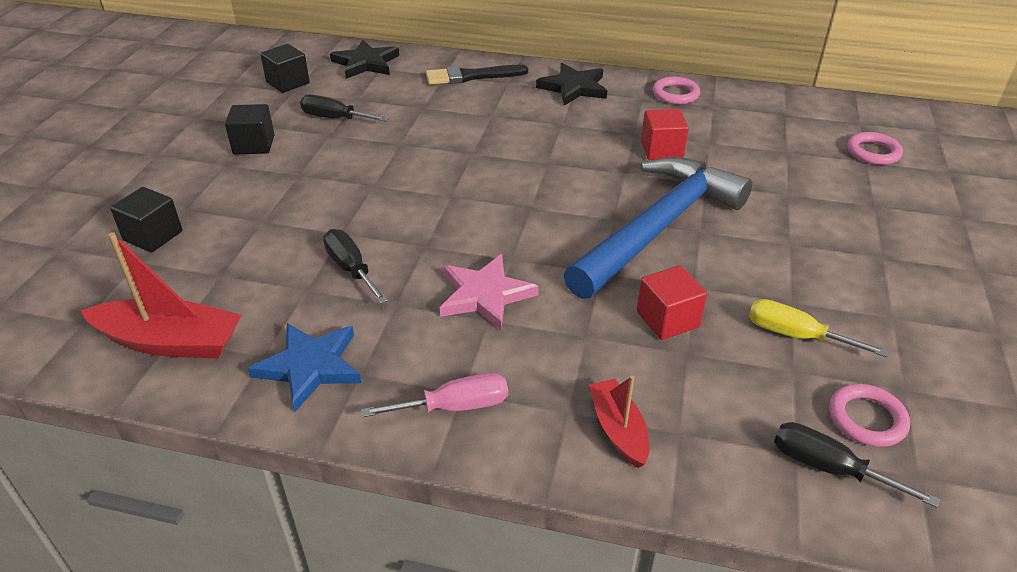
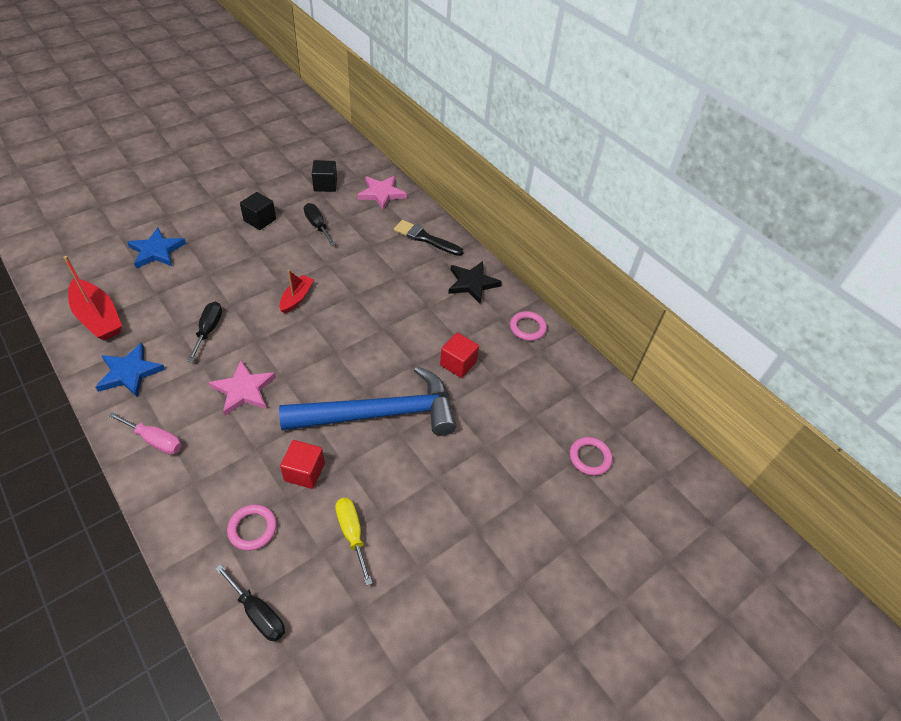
camera: 35 degrees right, 10 degrees up
black cube [110,187,182,252] -> blue star [127,228,186,268]
black star [330,40,399,79] -> pink star [357,176,407,210]
red boat [589,376,649,468] -> red boat moved to [279,270,314,314]
black screwdriver [774,422,940,508] -> black screwdriver turned 150 degrees clockwise [215,564,285,642]
pink ring [829,384,910,447] -> pink ring moved to [227,504,277,551]

